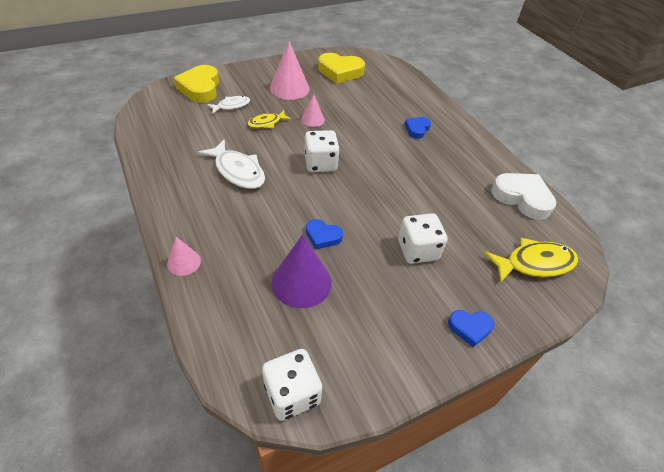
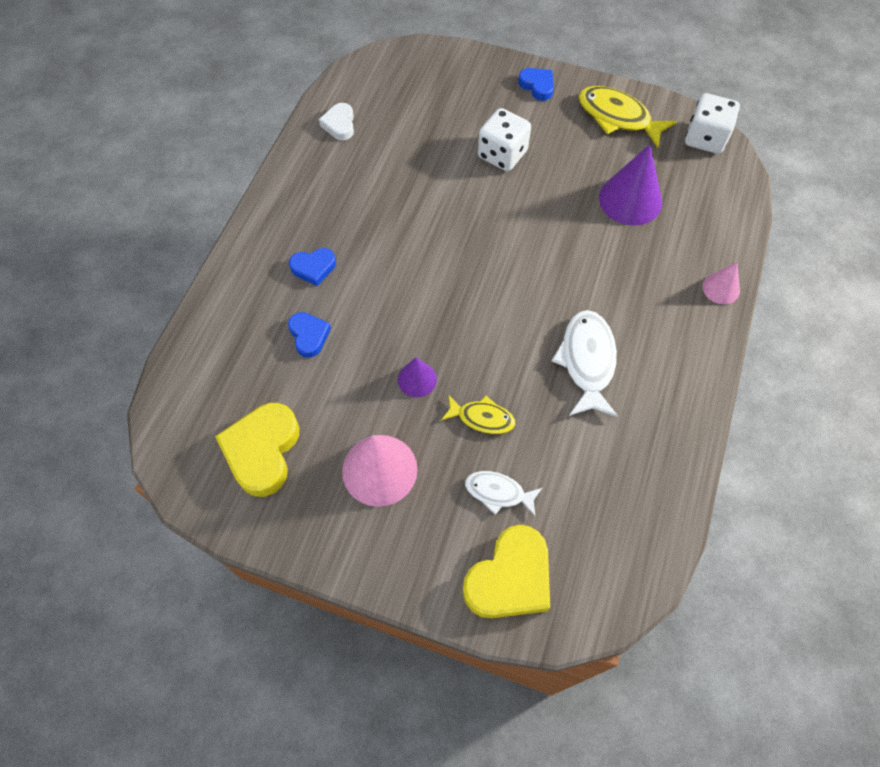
camera: 130 degrees left, 15 degrees up
pink cone [301,95,325,127] -> purple cone [398,357,437,398]
white dice [305,130,340,172] -> none
blue heart [306,219,343,249] -> blue heart moved to [288,312,331,358]
yellow heart [318,53,365,84] -> yellow heart turned 135 degrees counterclockwise [215,403,300,497]
yellow fish [484,238,578,283] -> yellow fish moved to [578,86,677,148]
white heart [491,173,556,220] -> white heart [319,103,354,140], size x0.56

